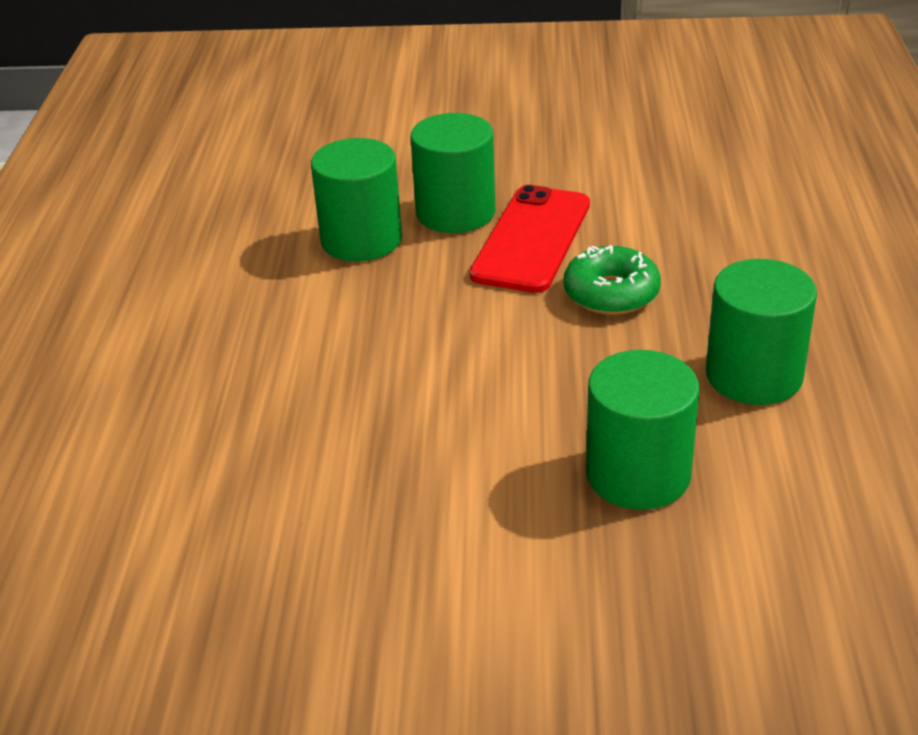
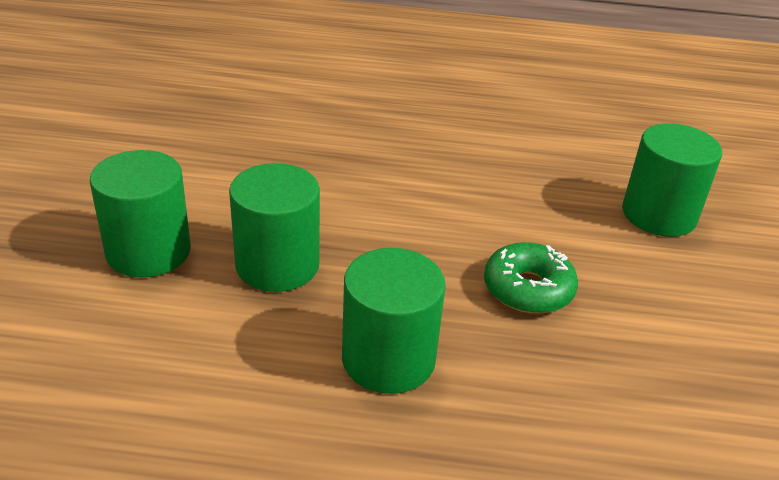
camera: 90 degrees right, 0 degrees up
green cylinder [311,138,402,261] -> green cylinder moved to [90,150,191,278]
red phone [469,185,590,293] -> none

